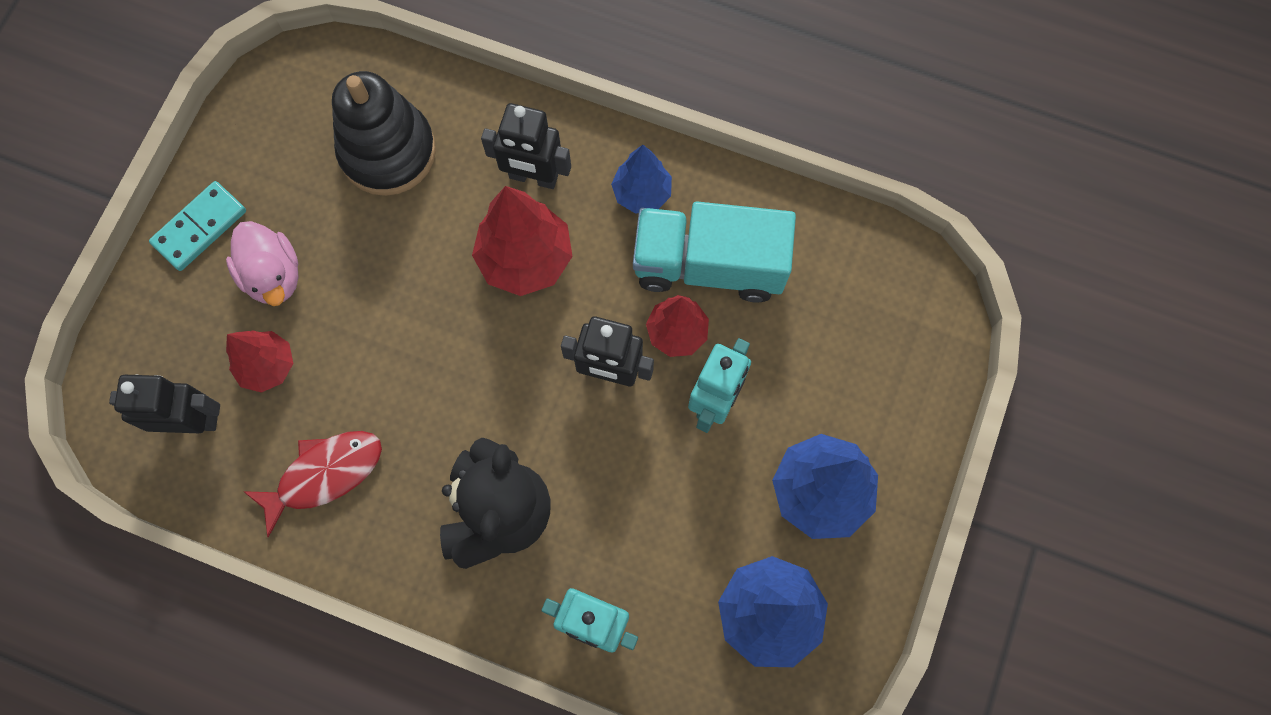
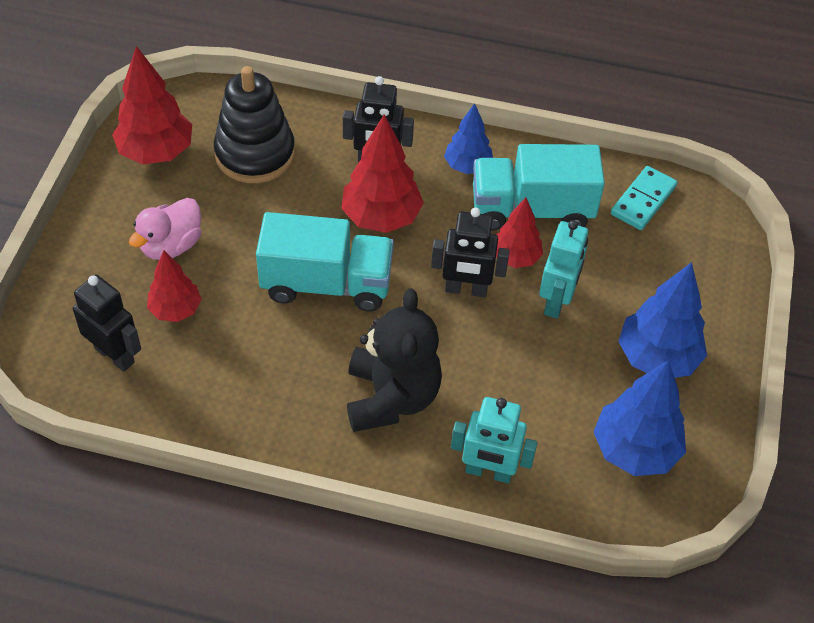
camera: 10 degrees left, 20 degrees down
black robot [109,374,220,433] -> black robot turned 45 degrees clockwise [73,275,141,372]
turquoise domino [149,181,246,271] -> turquoise domino moved to [611,166,678,230]
pink duck [226,221,299,306] -> pink duck turned 75 degrees clockwise [129,198,202,260]
red fish [243,431,382,538] -> none
none -> red tree [112,46,192,165]
none -> turquoise truck [256,212,394,312]

